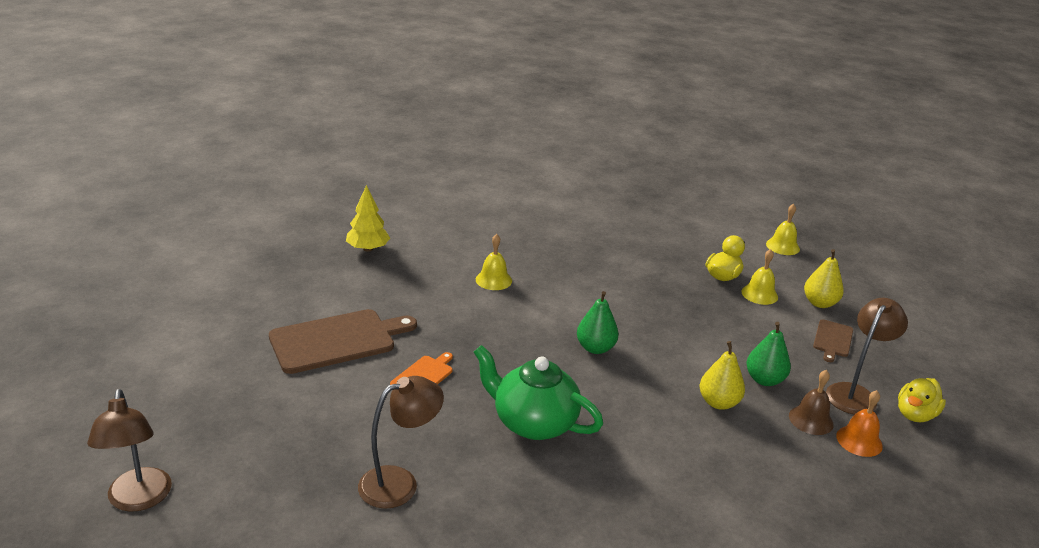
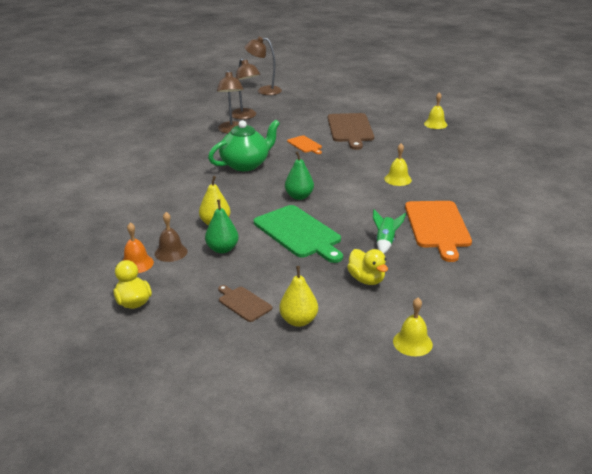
camera: 115 degrees right, 0 degrees up
yellow tree [346,185,390,252] -> none
yellow bell [741,249,778,305] -> yellow bell moved to [424,92,447,129]
brown lamp [826,298,908,415] -> brown lamp moved to [232,58,261,119]
none -> green cutting board [254,205,343,263]
none -> green rocket [373,209,406,253]
none -> orange cutting board [405,201,472,262]

